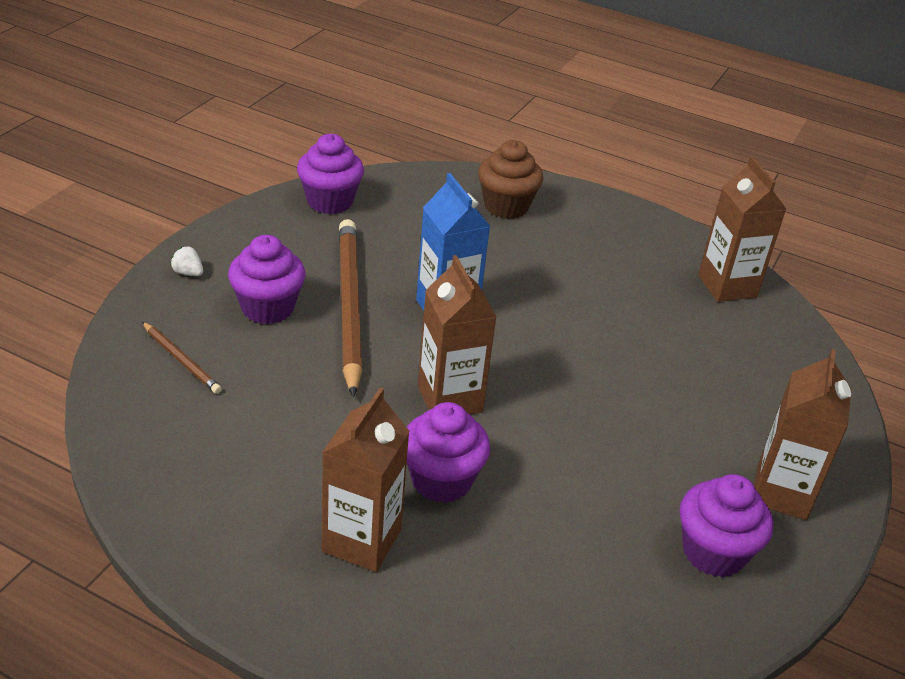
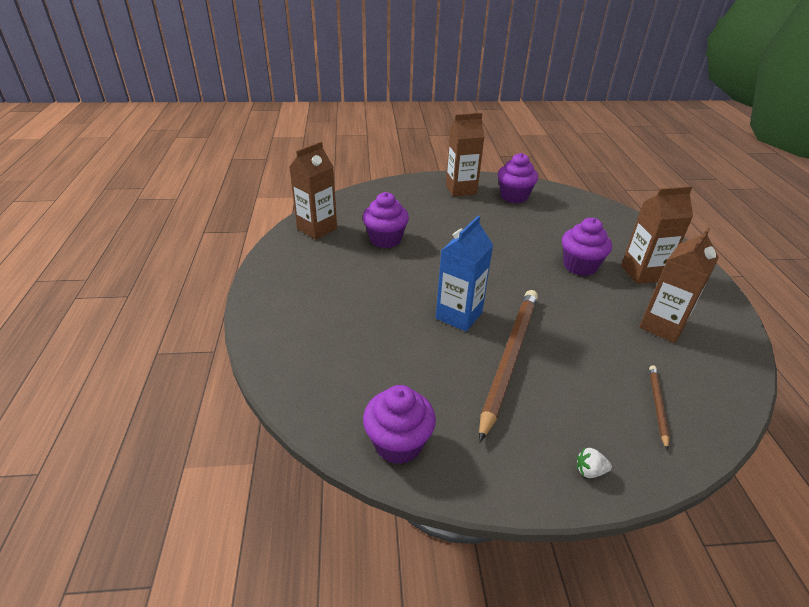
camera: 120 degrees left, 0 degrees up
white strawberry [170,246,203,276] -> white strawberry turned 90 degrees clockwise [577,447,612,478]
purple cupcake [228,235,306,324] -> purple cupcake moved to [363,192,409,248]
brown pencil [339,219,362,398] -> brown pencil turned 150 degrees clockwise [479,290,538,443]
brown carton [418,255,497,414] -> brown carton moved to [639,227,719,343]
brown cupcake [478,140,543,219] -> none

